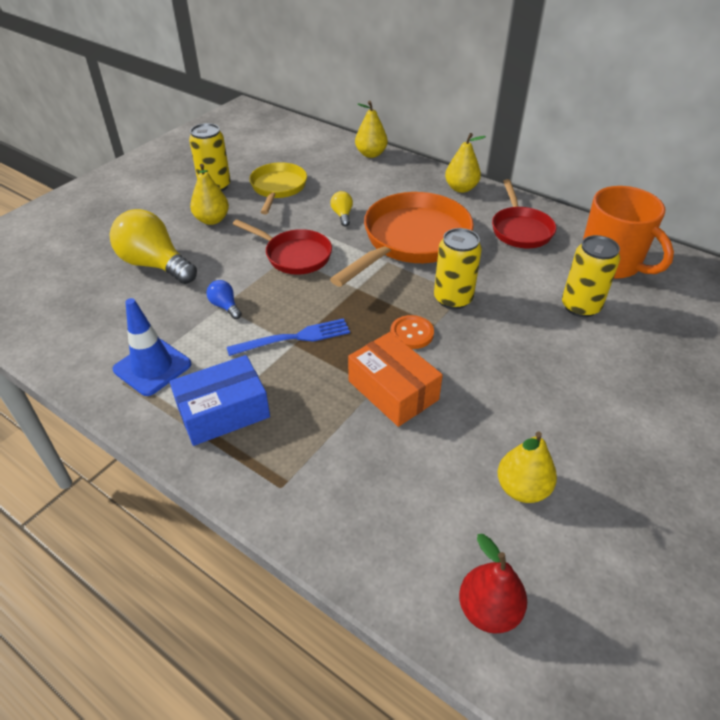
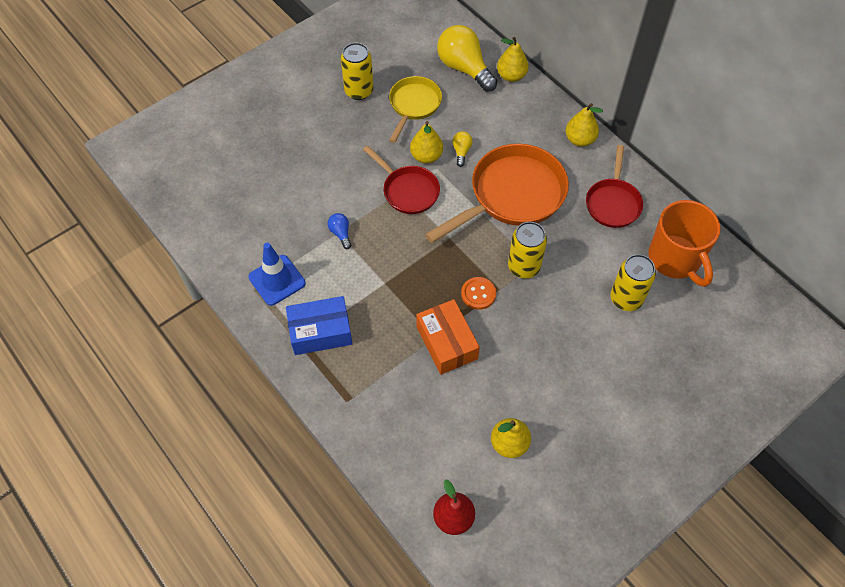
camera: 15 degrees right, 15 degrees up
yellow light bulb [110,209,197,284] -> yellow light bulb moved to [437,25,497,92]
yellow pear [190,164,229,225] -> yellow pear moved to [410,121,443,164]
blue fork [227,318,350,356] -> none

